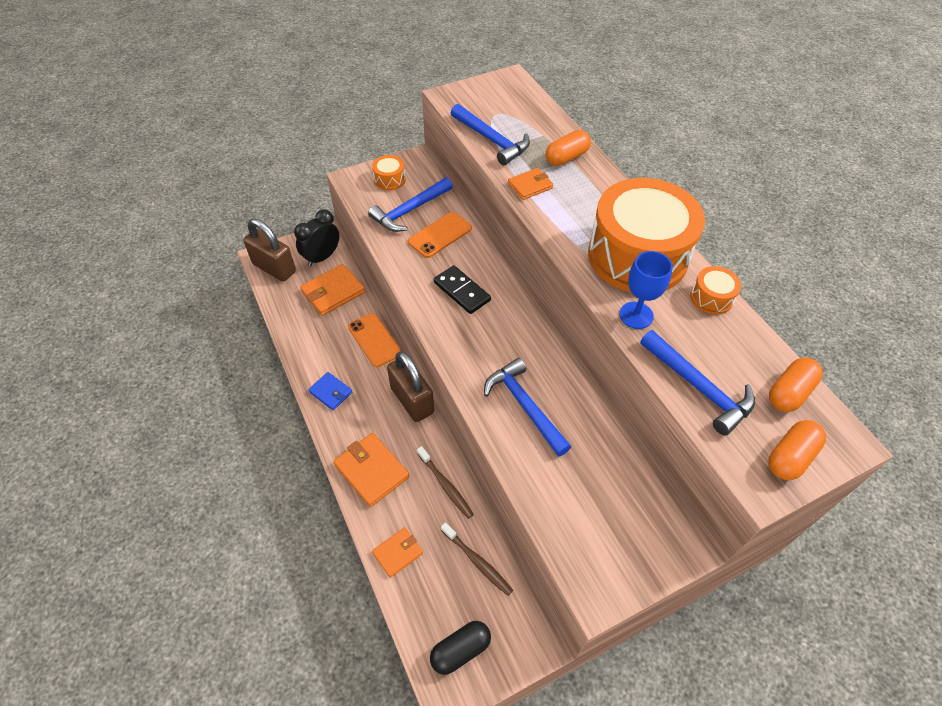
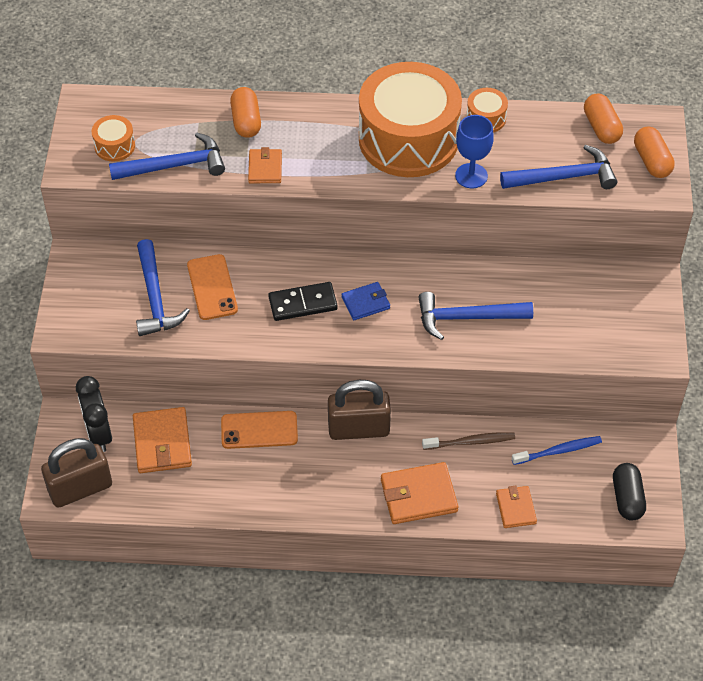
camera: 60 degrees left, 0 degrees up
blue wallet [308,372,352,410] -> blue wallet moved to [341,282,390,320]
orange drum [372,155,405,191] -> orange drum moved to [92,115,135,161]
brown toothbrush [441,522,513,596] -> blue toothbrush [512,436,602,465]

